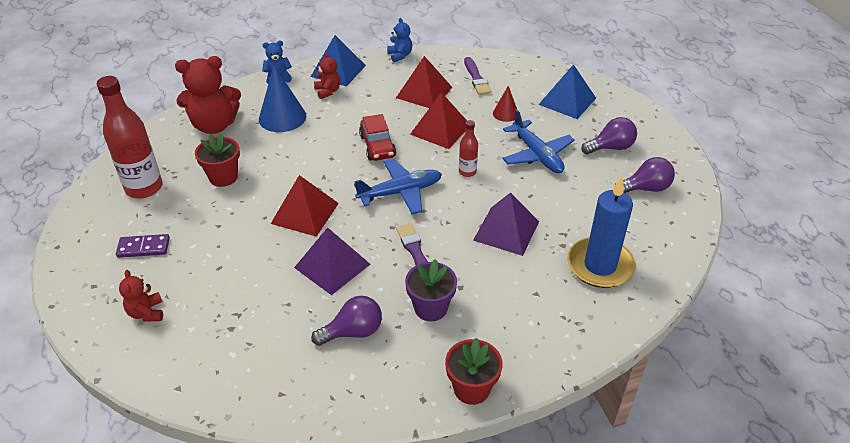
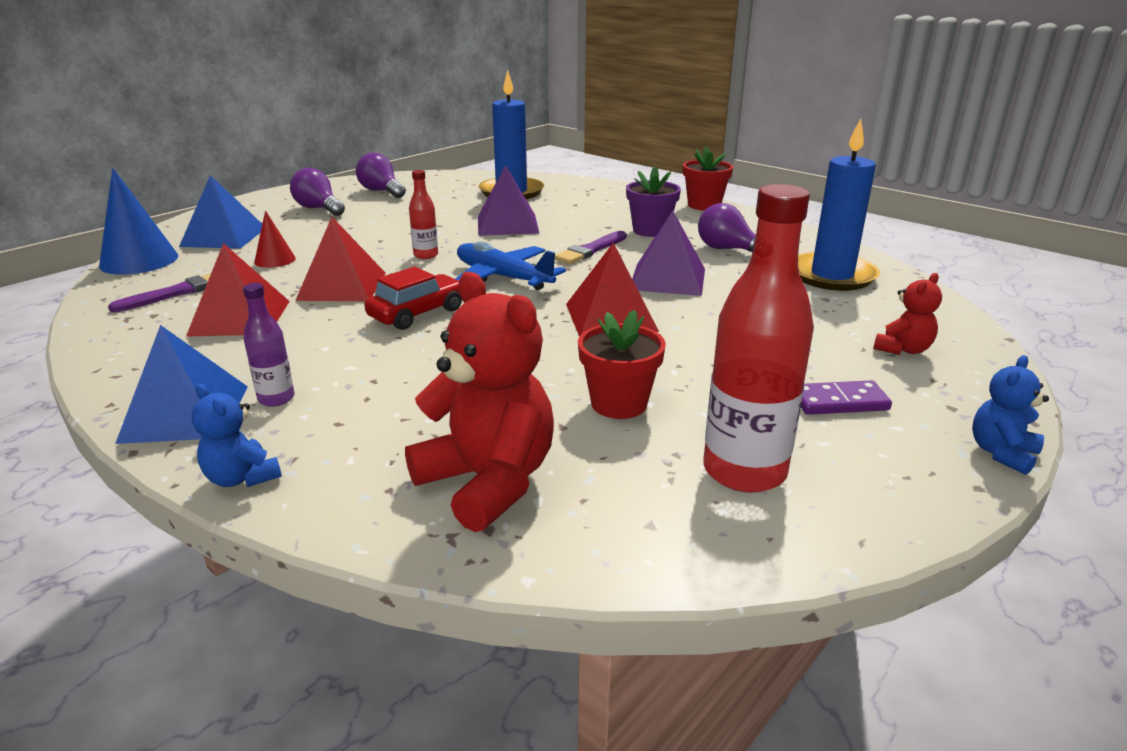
camera: 120 degrees left, 15 degrees down
purple domino [116,234,170,258] -> purple domino turned 60 degrees counterclockwise [801,380,892,415]
blue cone [259,65,306,132] -> blue cone moved to [99,168,178,275]
red teddy bear [314,52,340,99] -> purple bottle [243,283,295,407]
blue teddy bear [387,18,412,62] -> blue teddy bear moved to [972,355,1049,475]
blue plane [502,109,575,173] -> none
none -> blue candle [798,119,880,291]

